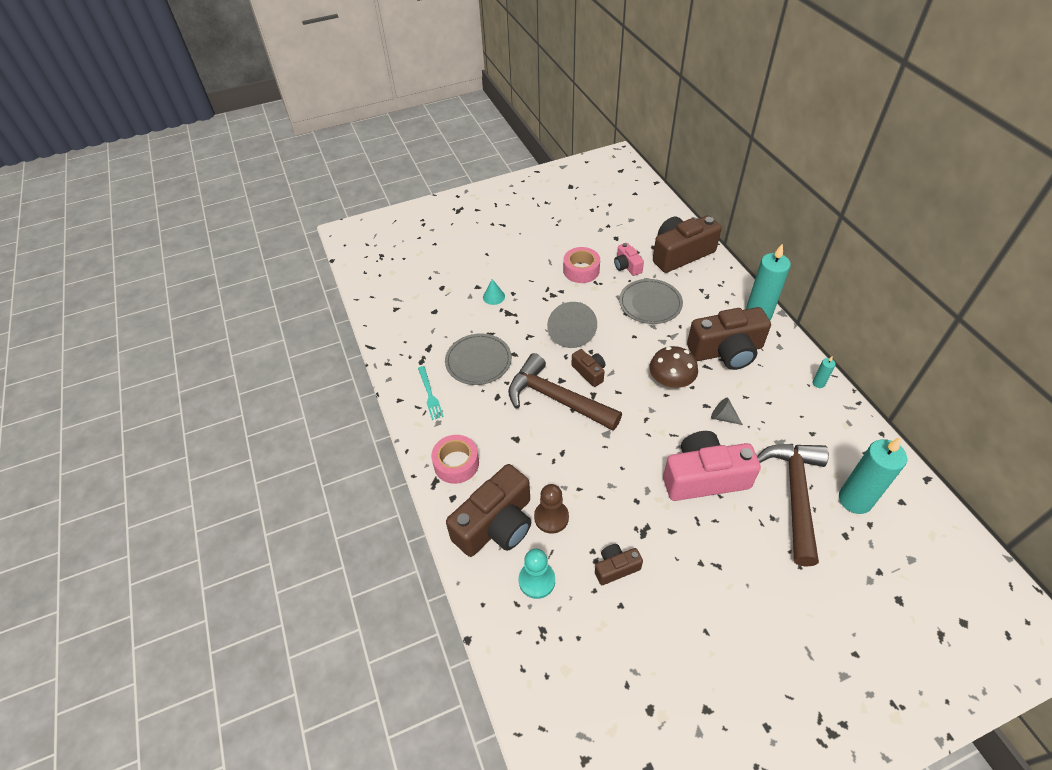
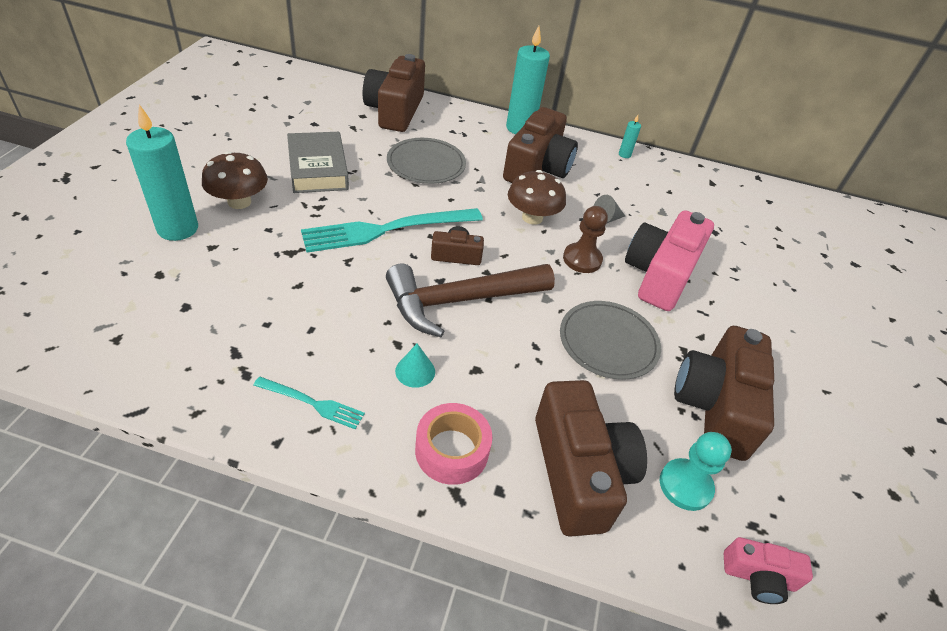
camera: 60 degrees left, 5 degrees down
grey plate [445,333,512,385] -> grey plate moved to [560,301,661,380]
turquoise cone [483,279,505,305] -> turquoise cone moved to [395,344,435,388]
brown pawn [534,484,569,534] -> brown pawn moved to [563,206,608,273]
grey cone [547,302,597,348] -> turquoise fork [301,208,483,253]
pink tape [563,247,600,283] -> grey book [287,132,349,193]
brown camera [595,544,643,585] -> brown camera [674,326,774,461], size x2.02
pink camera [614,243,644,276] -> pink camera moved to [724,537,813,604]
brown hammer [757,444,829,567] -> none
turquoise candle [839,437,907,514] -> turquoise candle moved to [126,104,198,241]
none -> brown mushroom [202,151,268,209]

